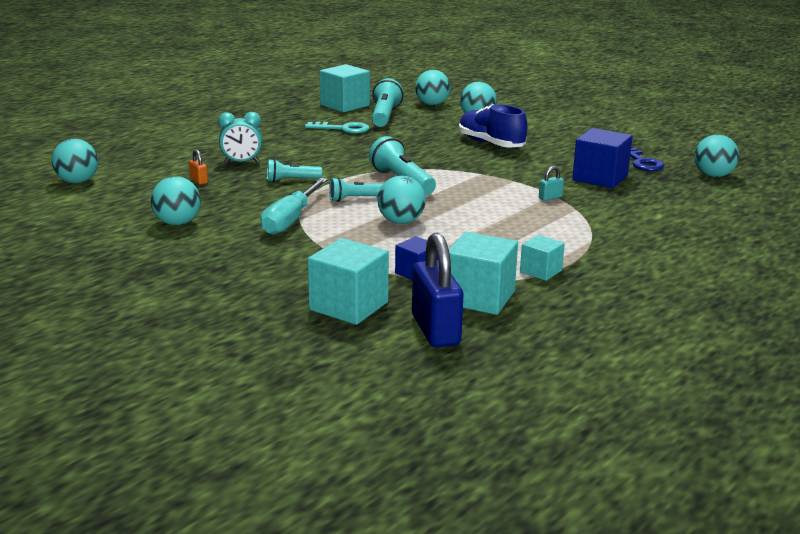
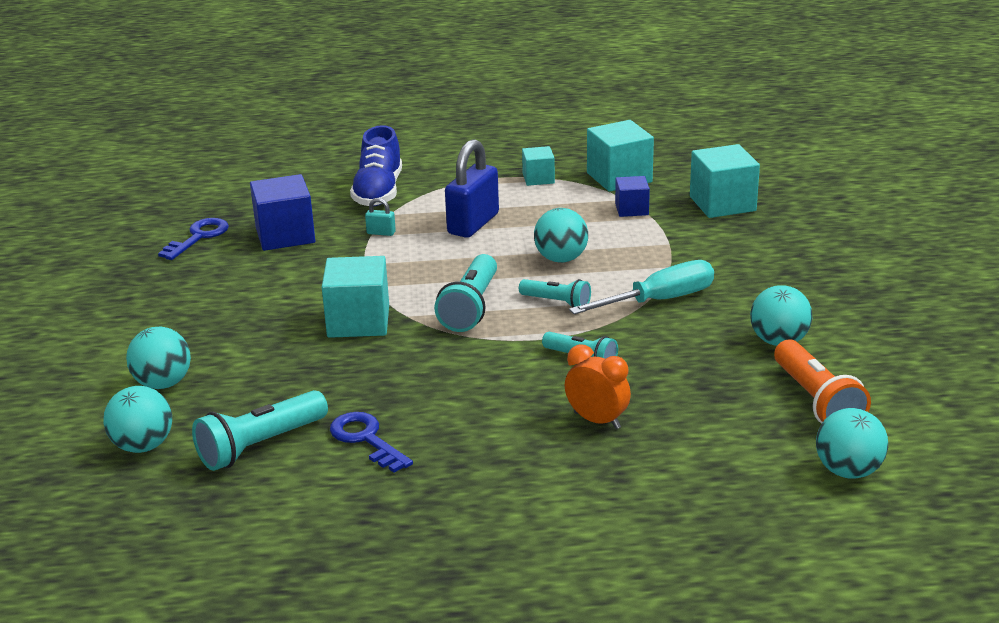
camera: 135 degrees left, 5 degrees up
orange padlock [189,150,208,185] -> none
turquoise clock [218,112,262,163] -> orange clock [565,344,631,429]
turquoise key [305,122,370,134] -> blue key [330,412,413,473]
turquoise cube [320,64,370,112] -> turquoise cube moved to [322,256,389,338]
blue padlock [412,233,463,347] -> blue padlock moved to [445,139,499,238]
blue shoe [459,104,527,148] -> blue shoe moved to [350,125,402,206]
turquoise ball [694,134,739,177] -> none
none -> orange flashlight [774,339,871,424]

